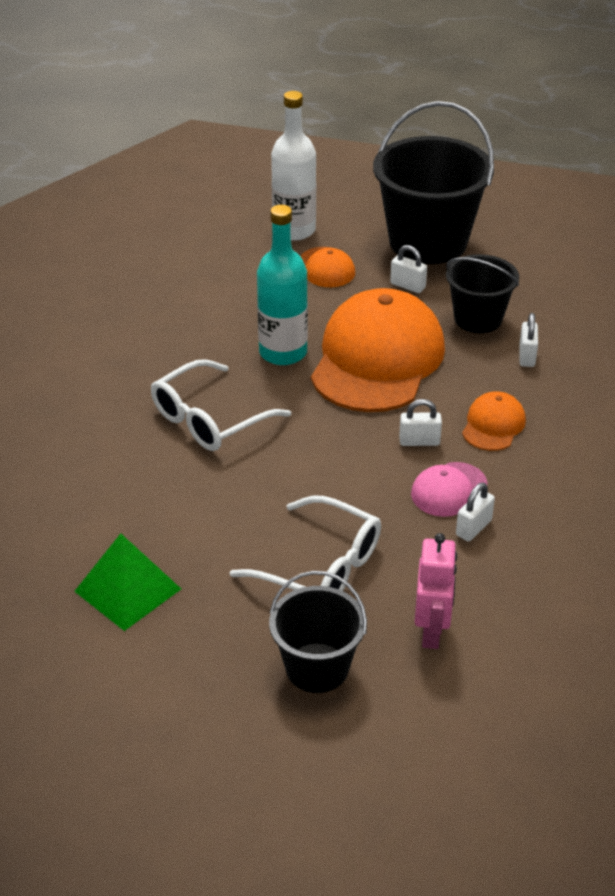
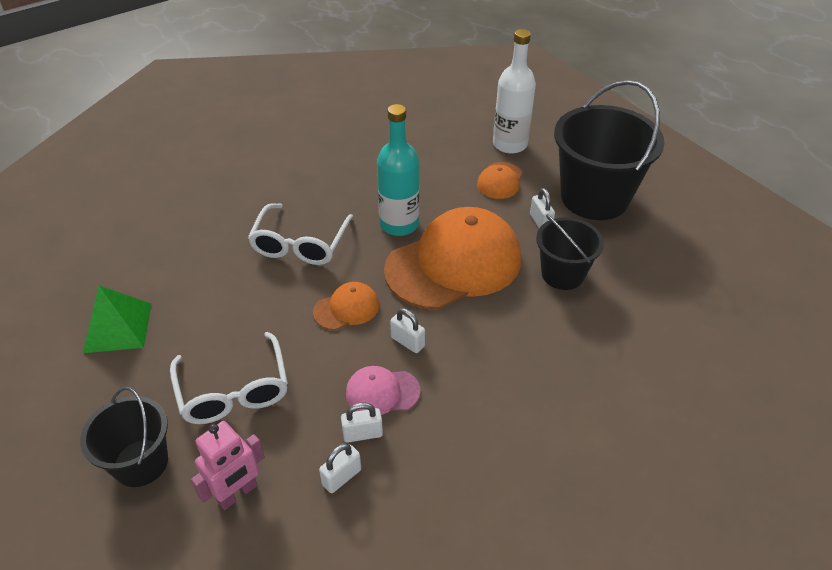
camera: 40 degrees right, 5 degrees up
white glasses [151,359,291,451] -> white glasses turned 75 degrees counterclockwise [248,203,353,265]
orange cap [462,391,526,451] -> orange cap moved to [313,282,379,330]
white padlock [519,313,538,367] -> white padlock moved to [319,443,361,493]

